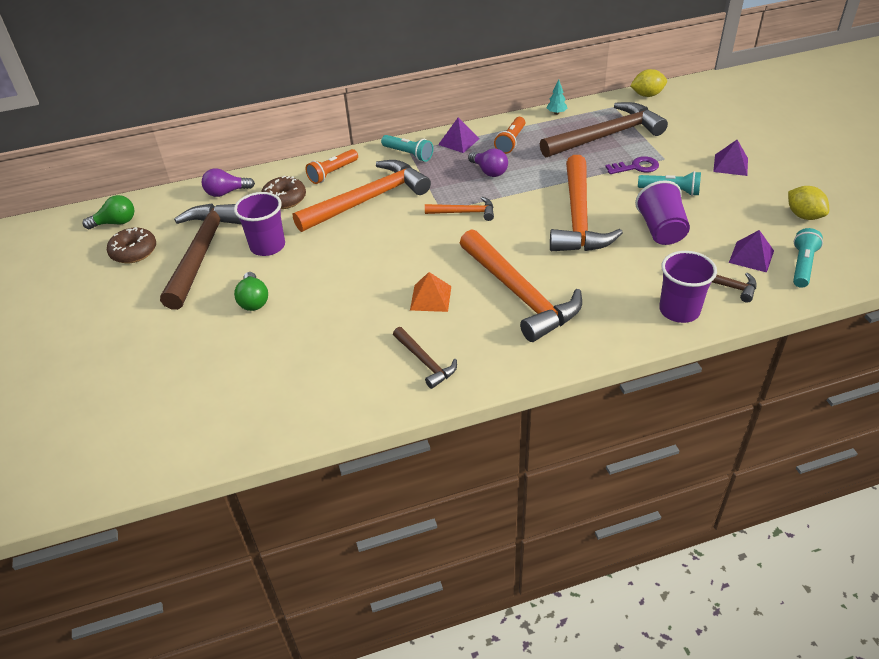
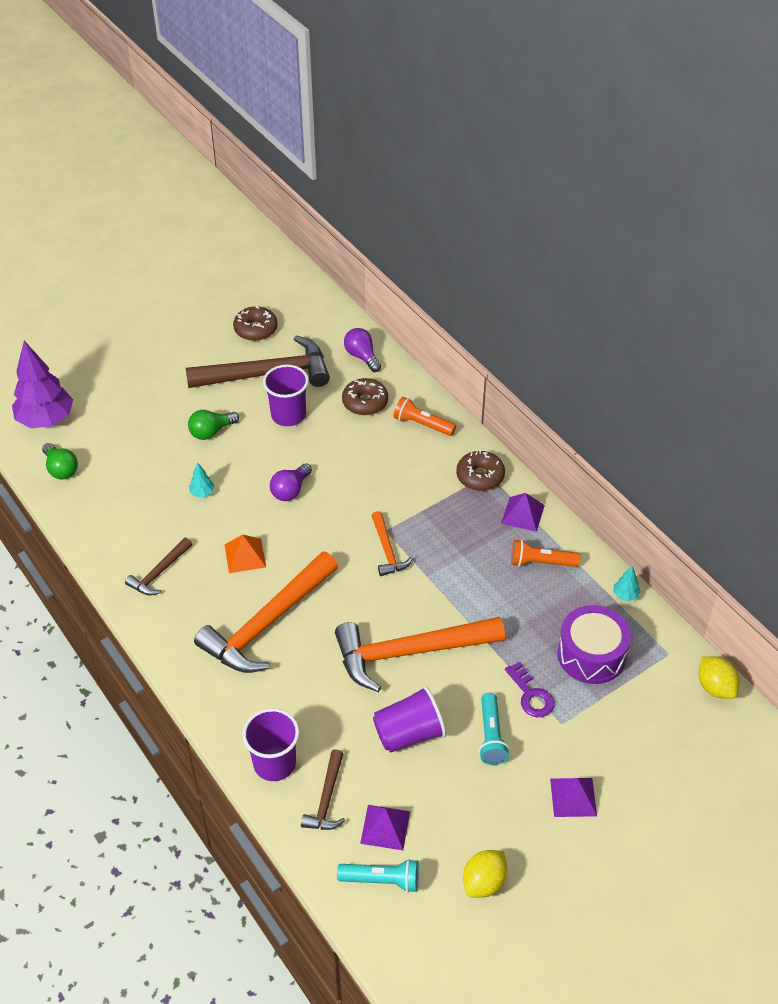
camera: 70 degrees right, 5 degrees up
green light bulb [82,195,134,229] -> green light bulb moved to [42,443,78,480]
orange hammer [293,160,431,232] -> none
turquoise flashlight [381,135,433,162] -> brown donut [456,450,505,491]
purple light bulb [468,148,508,177] -> purple light bulb moved to [270,463,312,501]
brown hammer [540,102,668,157] -> purple drum [558,605,631,684]
none -> purple tree [12,341,73,428]
none -> turquoise tree [189,463,215,497]

